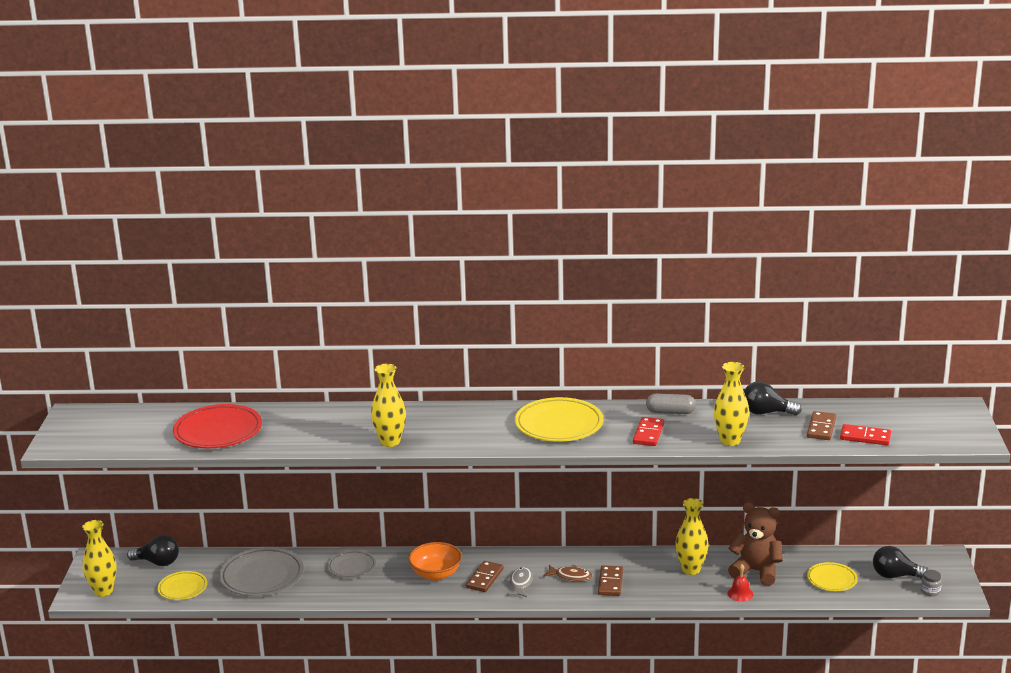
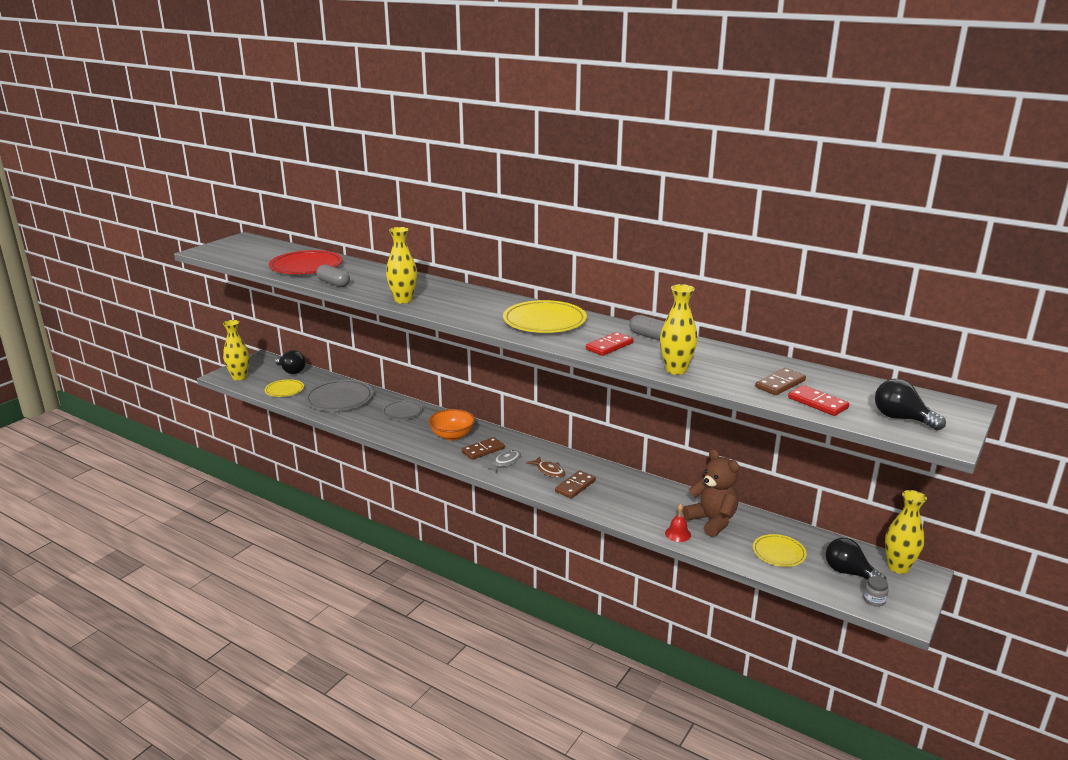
camera: 30 degrees right, 0 degrees up
yellow vase [675,498,708,575] -> yellow vase moved to [885,490,927,574]
black light bulb [744,381,802,415] -> black light bulb moved to [875,379,946,430]
none -> grey capsule [316,265,350,287]

